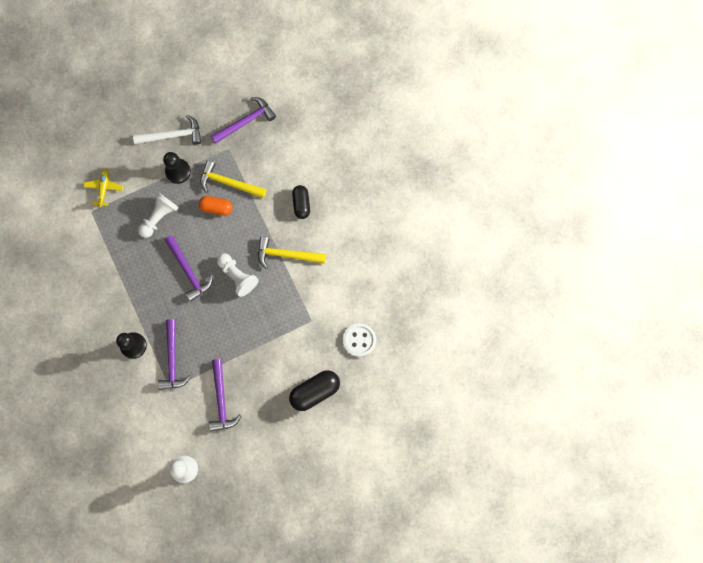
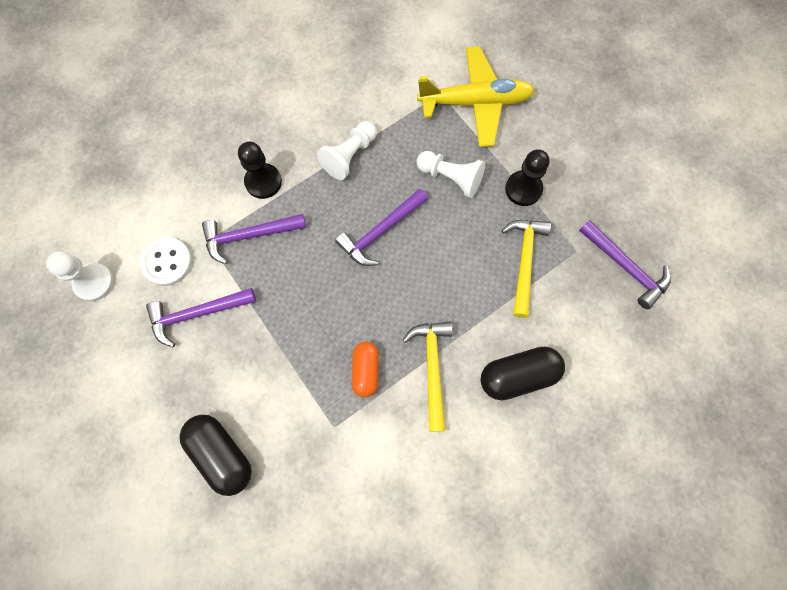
camera: 80 degrees right, 5 degrees down
yellow plane [83,169,123,207] -> yellow plane [417,46,535,147], size x2.08
white hammer [133,115,202,145] -> none
orange capsule [199,196,233,216] -> orange capsule moved to [352,342,379,397]
white pawn [217,253,259,297] -> white pawn moved to [317,121,377,180]
black capsule [292,185,310,219] -> black capsule [481,346,565,400], size x1.53
white button [343,323,376,357] -> white button moved to [140,238,192,286]

